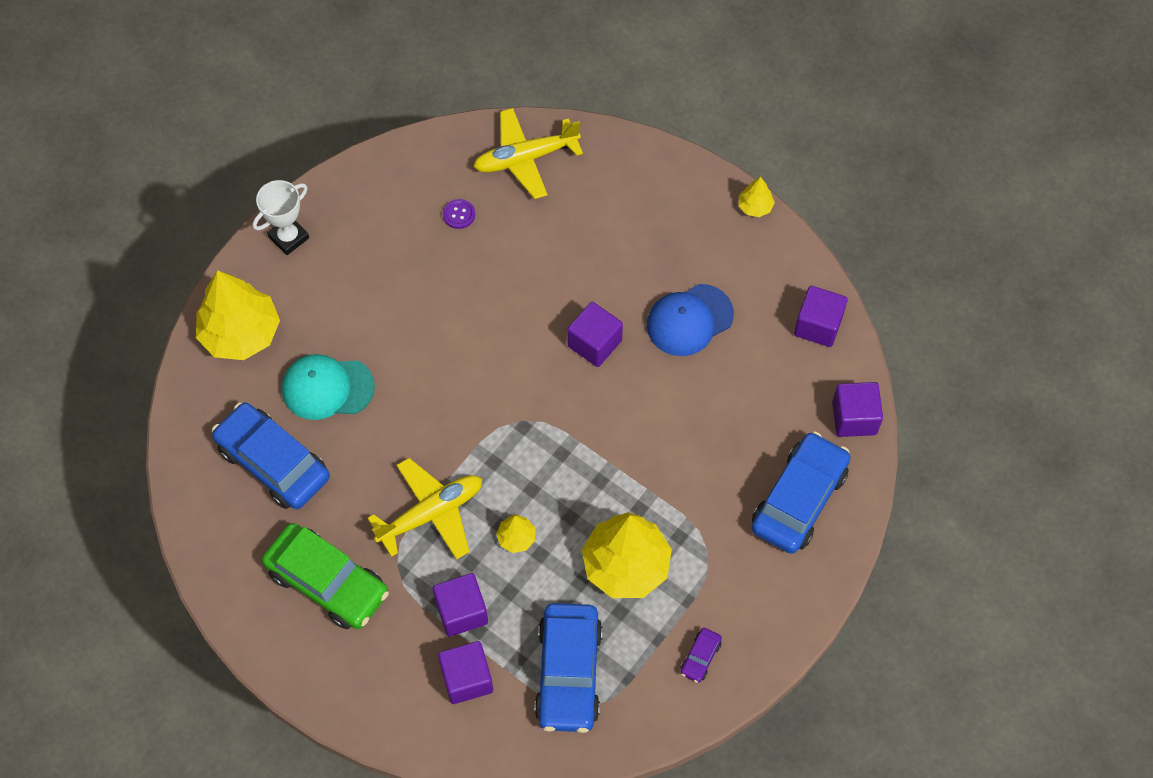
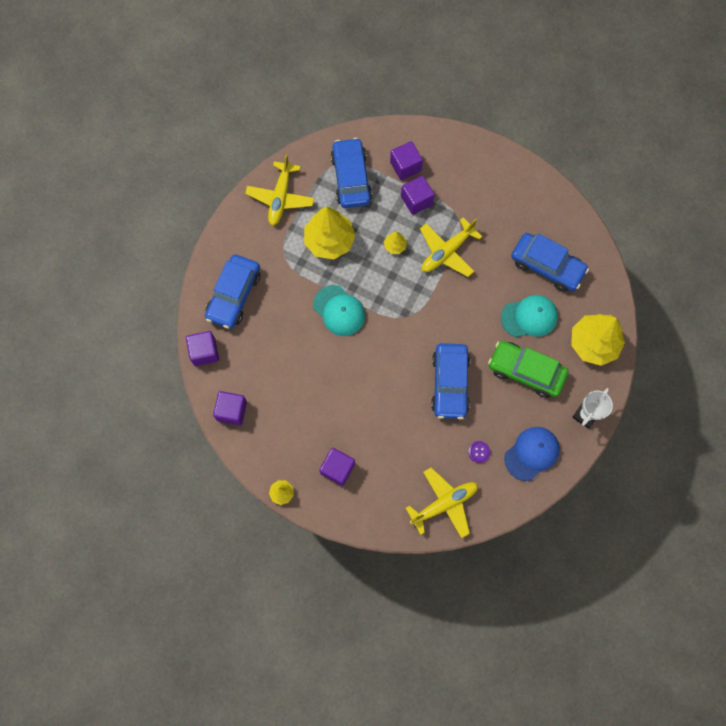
camera: 170 degrees right, 10 degrees up
green car [262,523,389,629] -> green car moved to [488,341,569,398]
purple cube [567,302,623,367] -> purple cube moved to [319,448,355,486]
blue cap [647,284,734,356] -> blue cap moved to [504,427,560,481]
purple car [680,628,722,683] -> yellow plane [245,154,314,226]
none -> turquoise cap [313,285,365,336]
none -> blue car [431,343,471,420]

